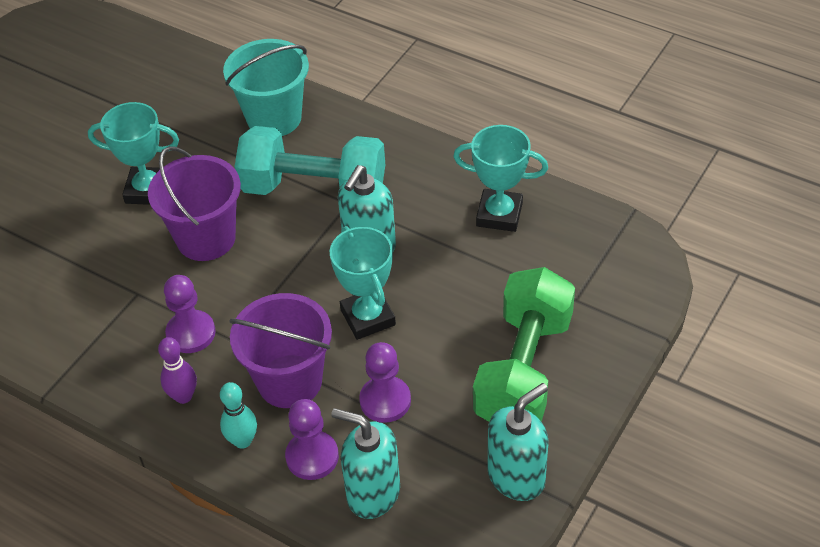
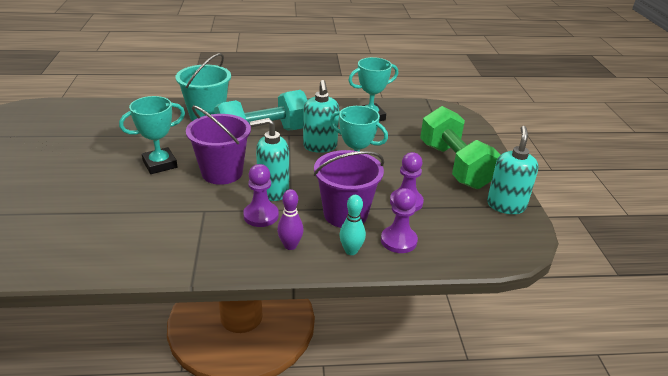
camera: 40 degrees left, 15 degrees down
turquoise soap dispenser [331,408,400,519] -> turquoise soap dispenser moved to [250,118,289,201]

